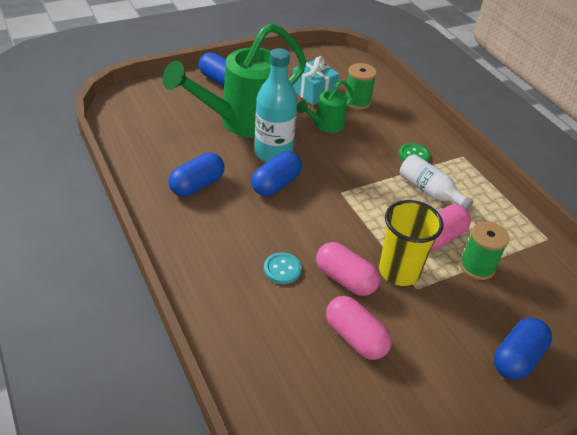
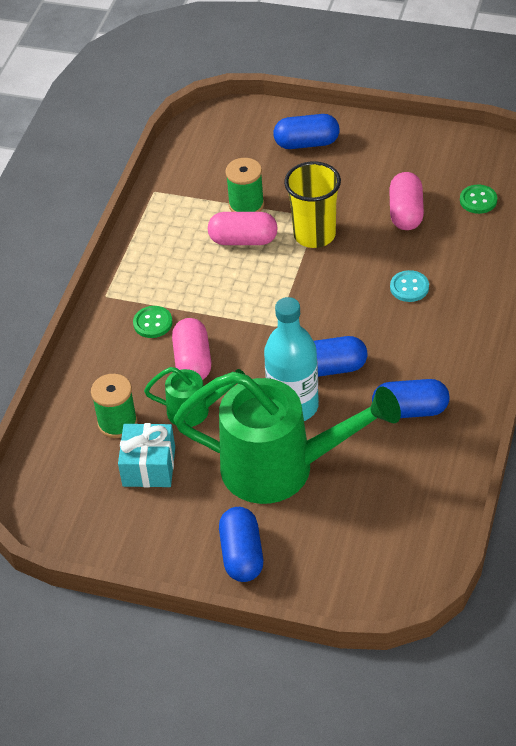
camera: 130 degrees left, 5 degrees up
pink capsule [316,242,380,296] -> pink capsule moved to [172,318,211,380]
white bottle [400,154,473,210] -> none
none -> green button [460,185,497,214]

